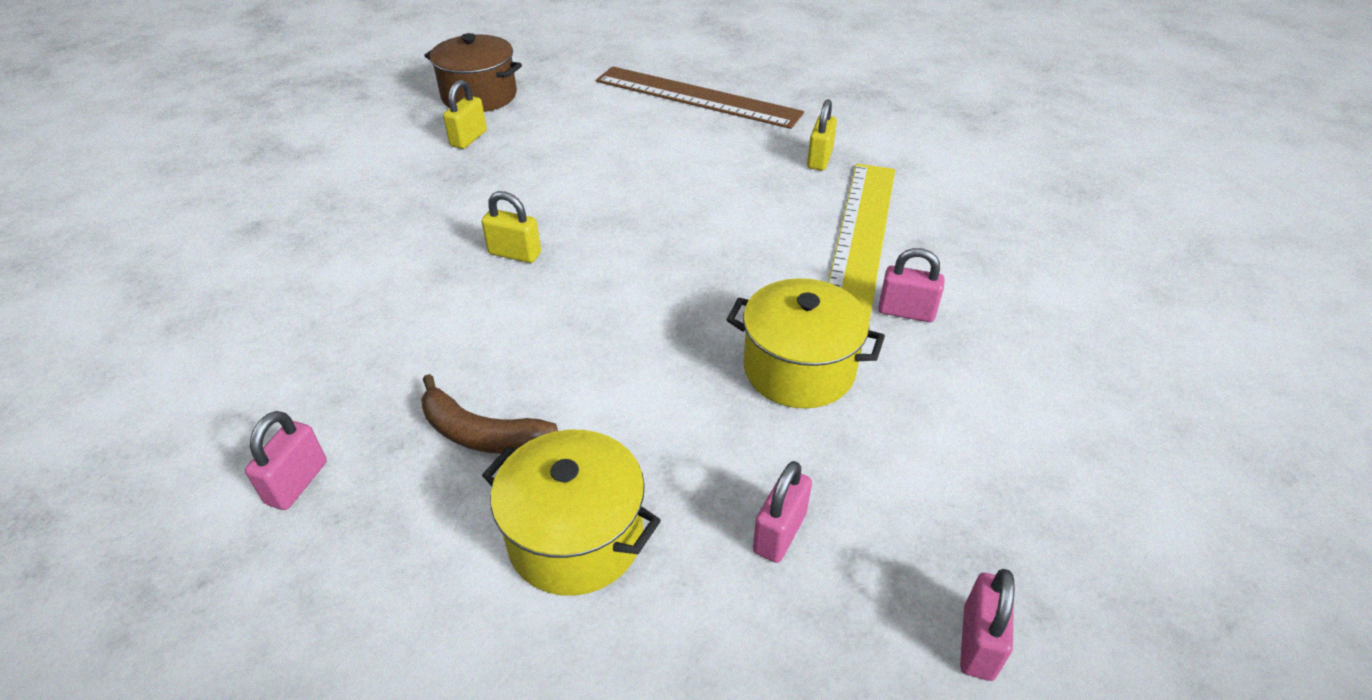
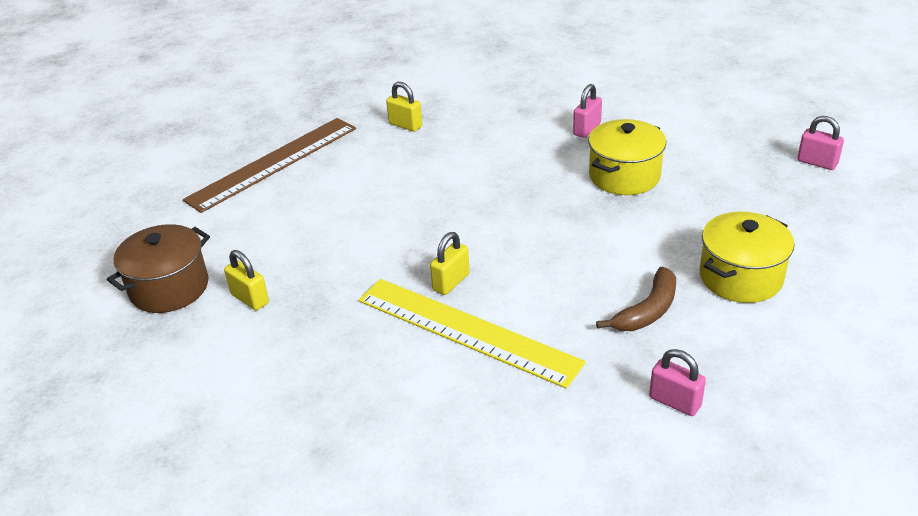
camera: 70 degrees left, 5 degrees down
pink padlock [753,461,812,563] -> none
yellow ruler [828,164,895,322] -> yellow ruler moved to [358,279,586,389]

